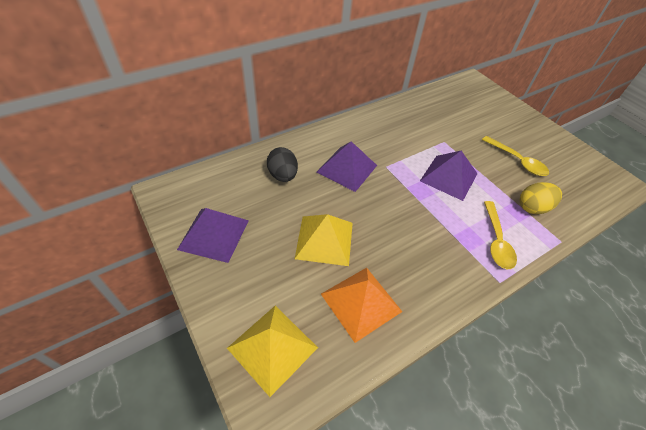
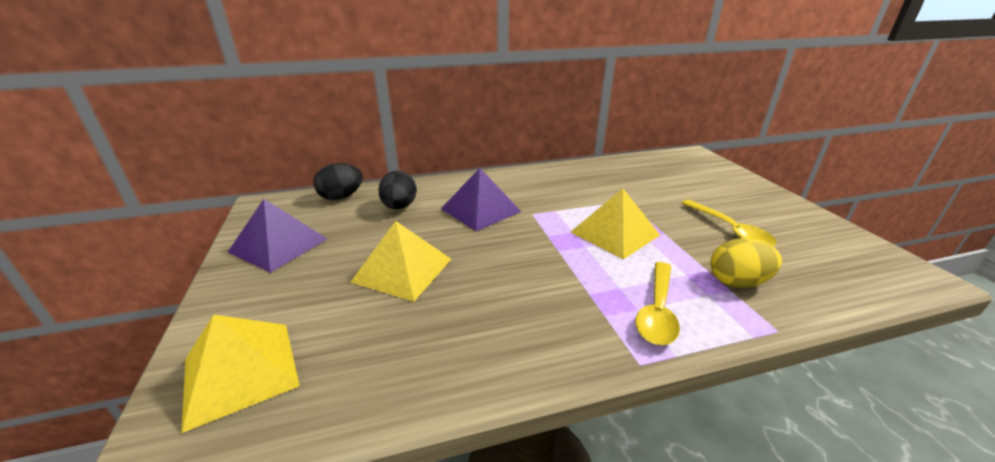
camera: 20 degrees right, 20 degrees down
orange pyramid [321,268,402,343] -> none
purple pyramid [420,151,478,201] -> yellow pyramid [571,188,660,259]
none -> black egg [313,163,363,200]

